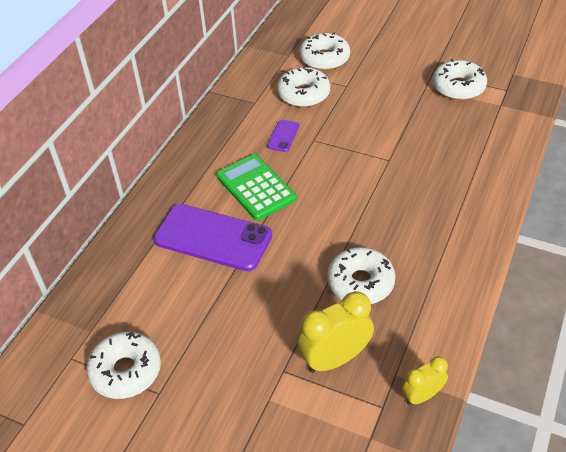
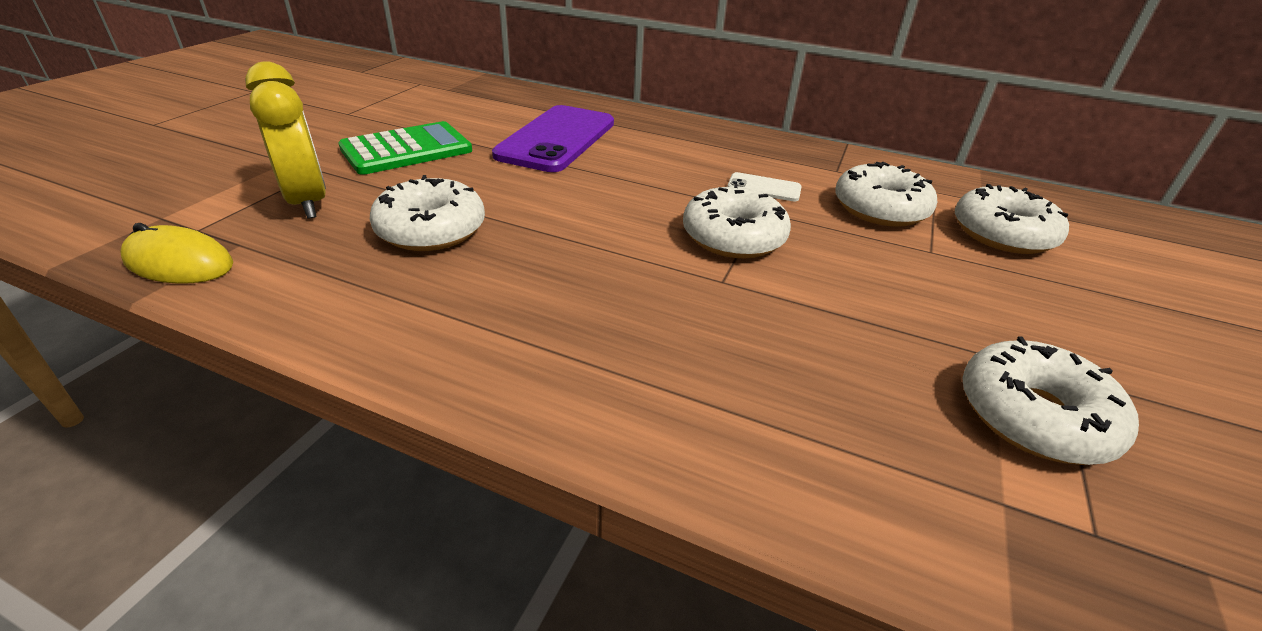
camera: 85 degrees right, 10 degrees down
white donut [86,332,161,399] -> white donut moved to [683,184,791,258]
green calculator [216,154,297,220] -> green calculator moved to [338,121,472,175]
purple phone [267,120,299,152] -> white phone [727,172,802,202]
yellow clock [402,356,448,405] -> yellow mouse [120,223,233,284]

